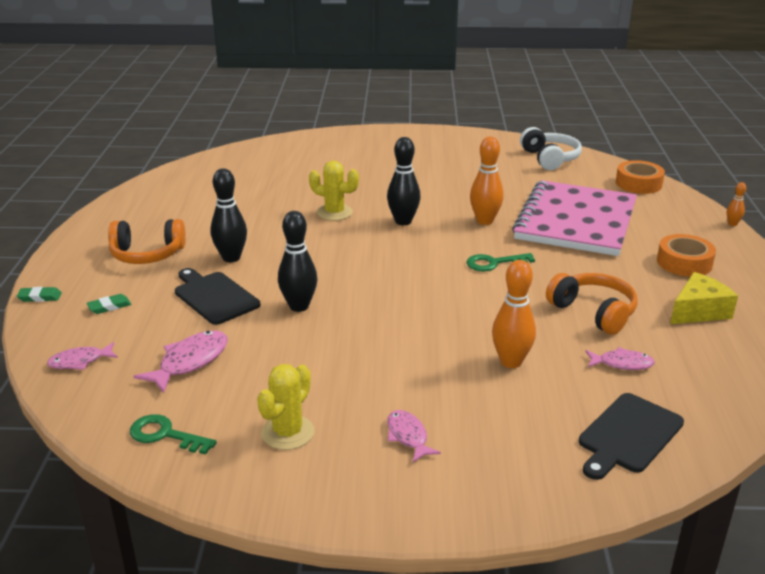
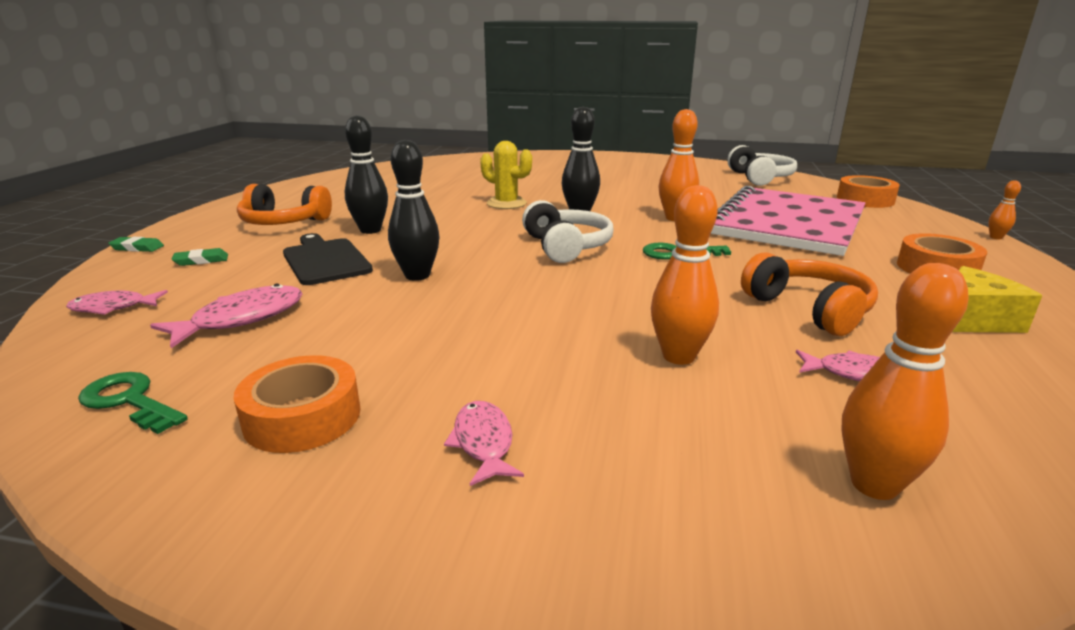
camera: 10 degrees right, 5 degrees down
yellow cactus [257,364,315,450] -> orange tape [233,355,361,453]
black cutting board [579,393,684,480] -> orange bowling pin [841,263,968,500]
none -> white headphones [522,200,613,263]

